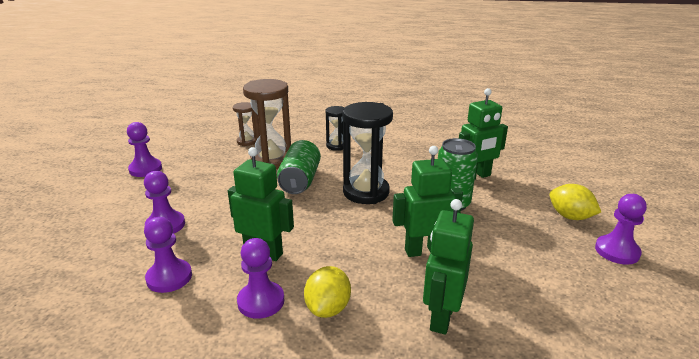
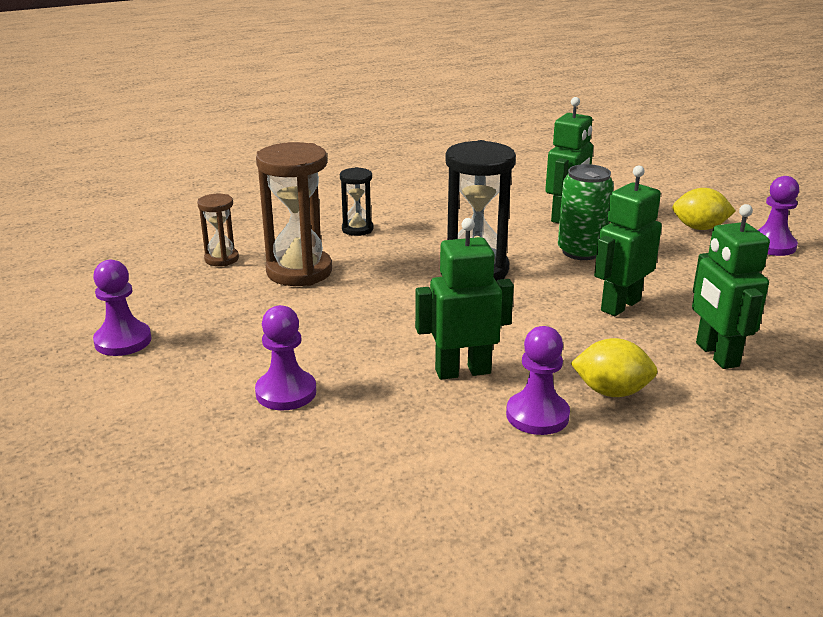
camera: 35 degrees left, 0 degrees up
purple pawn [144,217,192,293] -> none
green can [277,140,321,194] -> none
yellow lemon [304,266,351,318] -> yellow lemon turned 60 degrees counterclockwise [571,338,658,397]

